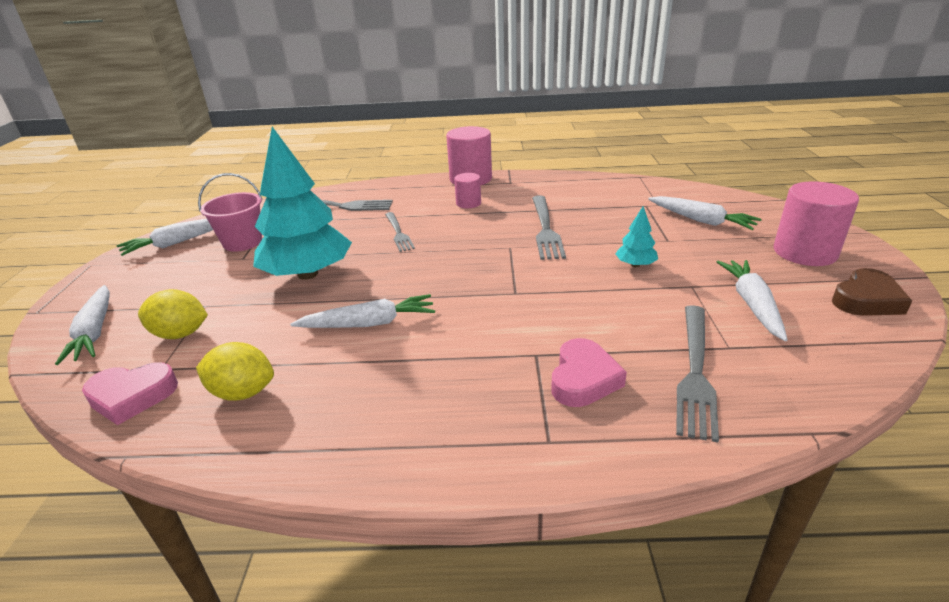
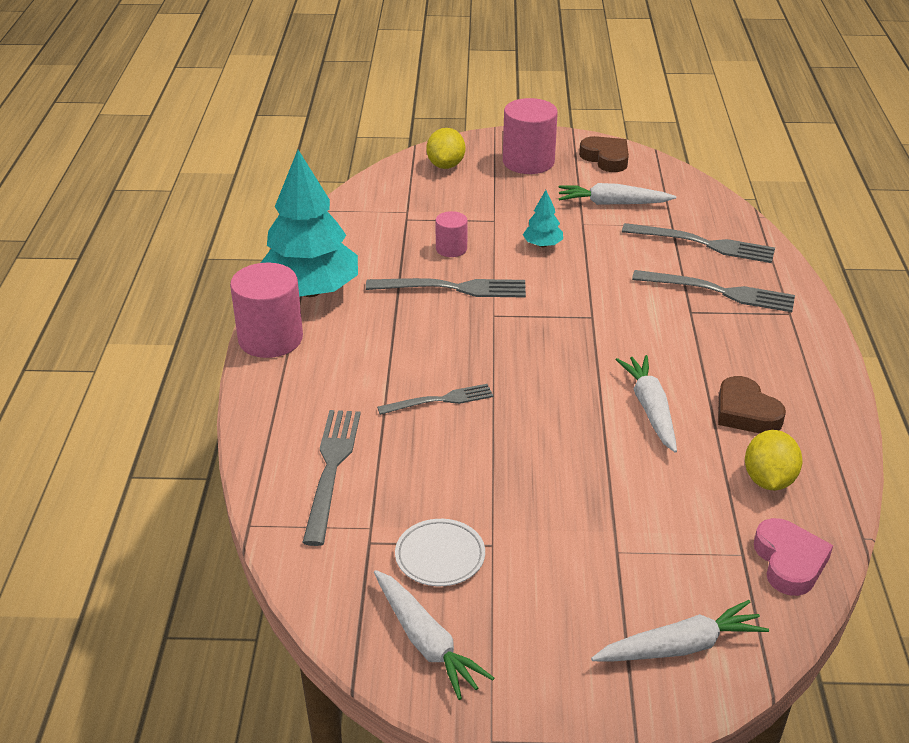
camera: 90 degrees left, 5 degrees up
yellow lemon [138,289,208,339] -> yellow lemon moved to [426,128,465,169]
pink bucket [198,173,262,252] -> white plate [395,519,485,586]
turquoise tree [253,127,352,280] -> turquoise tree moved to [261,150,358,297]
pink cylinder [454,173,481,208] -> pink cylinder moved to [435,211,468,257]
pink heart [551,338,627,407] -> grey fork [632,270,795,312]
white carrot [648,196,762,230] -> none
none -> brown heart [718,376,786,433]

